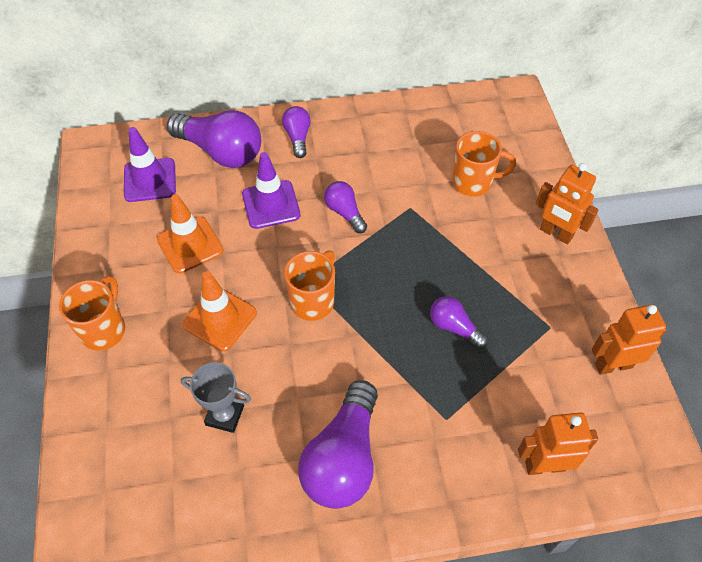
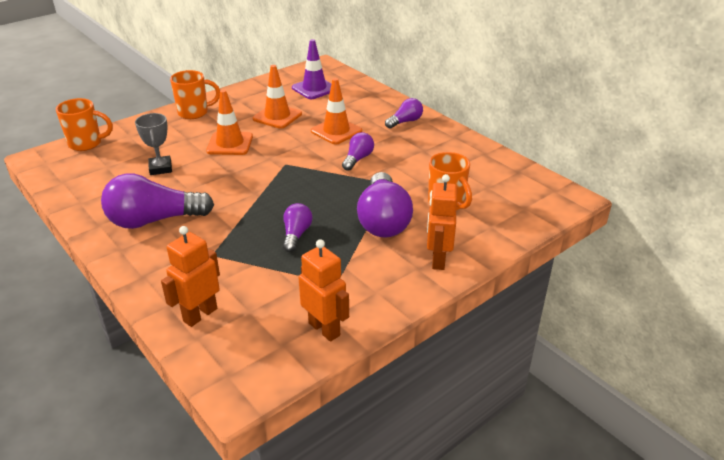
camera: 60 degrees right, 20 degrees down
purple light bulb [167,110,261,168] -> purple light bulb moved to [357,172,413,238]
purple traffic cone [242,152,300,229] -> orange traffic cone [311,78,362,144]
orange mug [284,250,335,321] -> orange mug moved to [56,98,113,151]
orange robot [518,413,598,475] -> orange robot turned 105 degrees counterclockwise [161,226,220,327]

